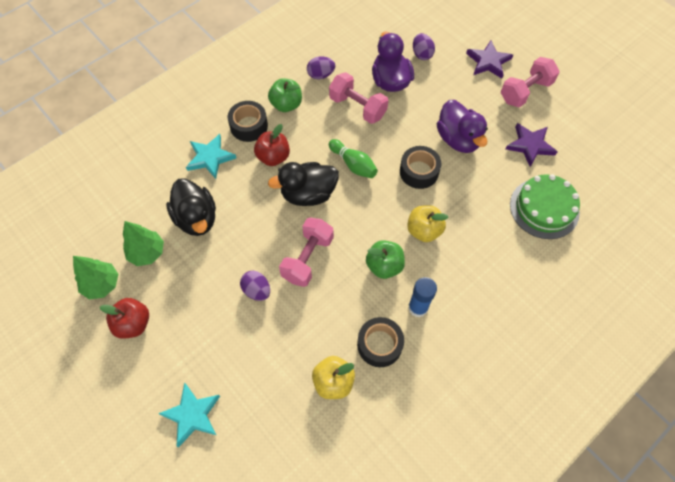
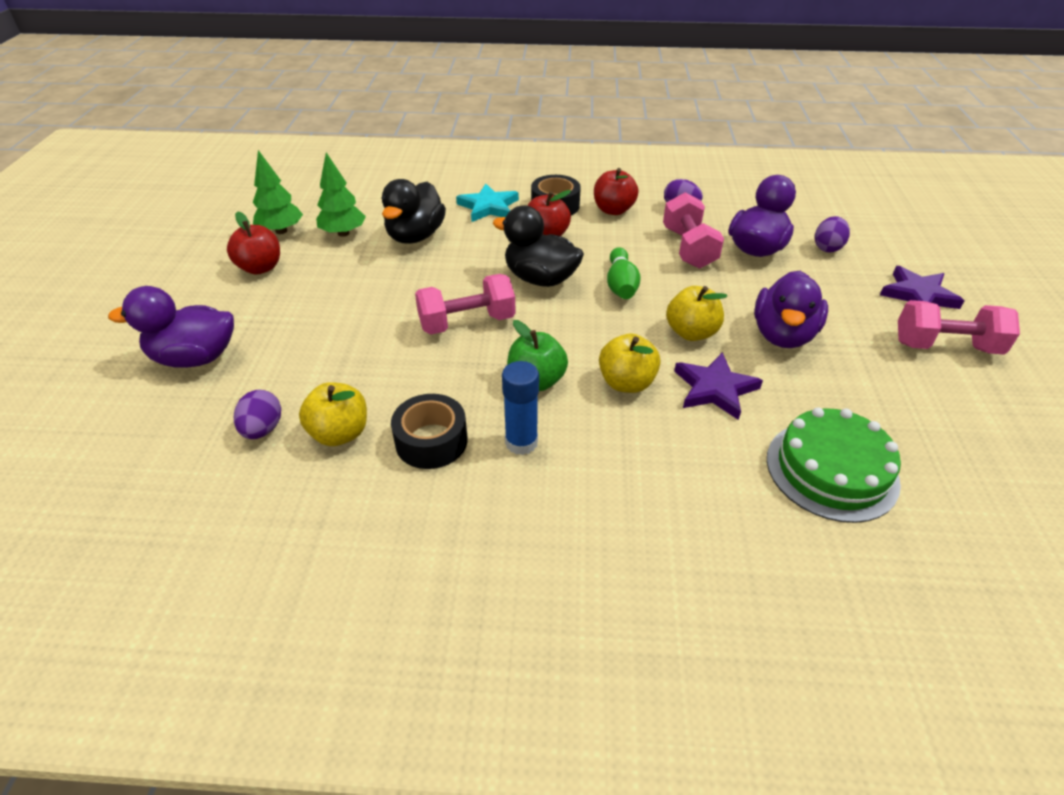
camera: 45 degrees right, 20 degrees down
turquoise star [158,383,220,447] -> purple duck [108,286,234,368]
purple egg [240,271,270,301] -> purple egg moved to [234,390,281,439]
green apple [268,78,302,112] -> red apple [594,168,639,215]
black tape [400,146,441,189] -> yellow apple [666,286,727,341]
purple star [506,123,558,167] -> purple star moved to [674,352,763,420]

